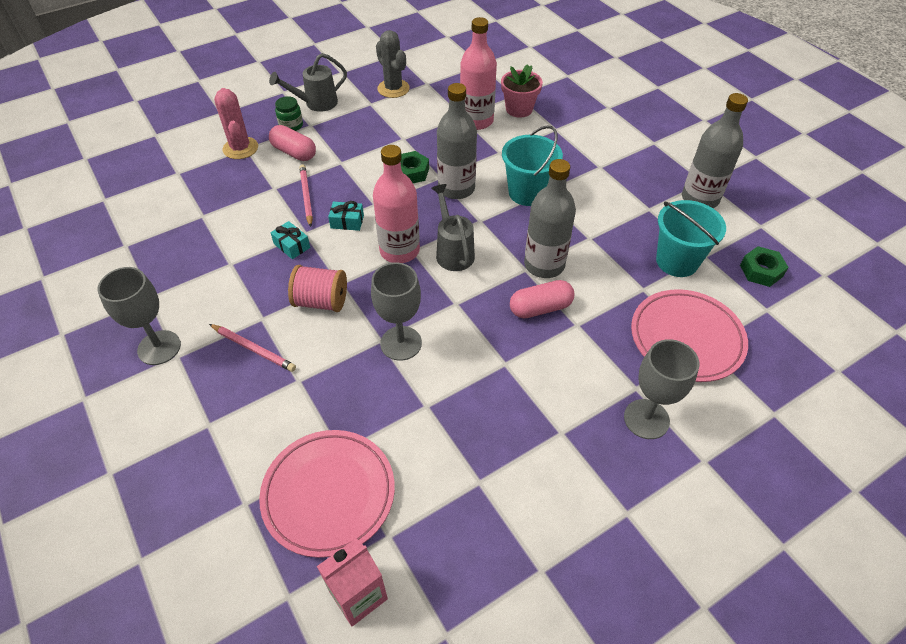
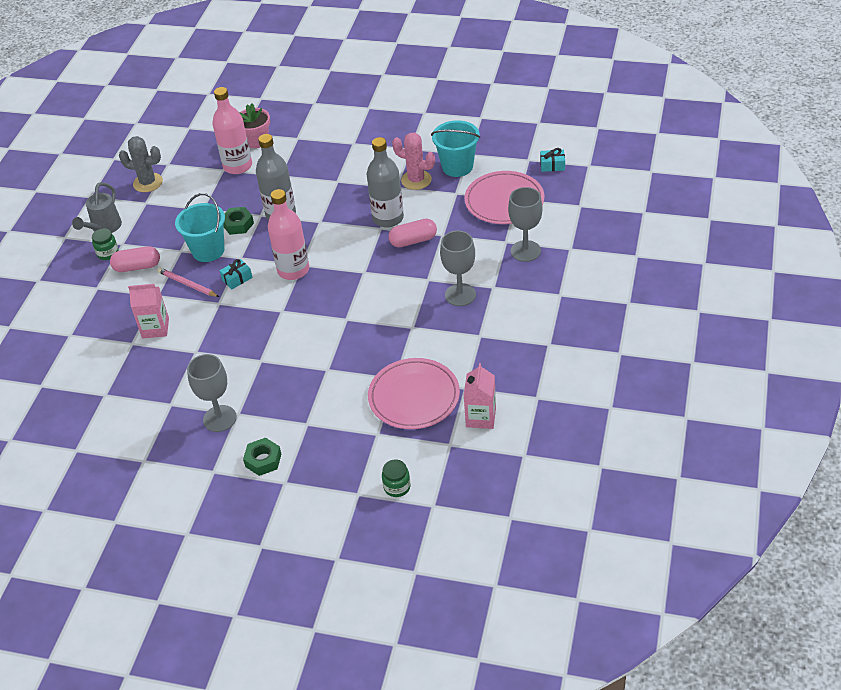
camera: 40 degrees left, 5 degrees down
pink pencil [209,324,296,372] -> none
pink cactus [214,88,258,159] -> pink cactus moved to [392,133,435,190]
turquoise gift [270,221,310,259] -> turquoise gift moved to [540,148,565,172]
pink spool [288,265,347,312] -> none
grey goblet [371,262,422,361] -> grey goblet moved to [440,231,476,306]
grey watering can [432,184,475,271] -> none
turquoise bucket [502,126,563,206] -> turquoise bucket moved to [175,193,225,262]
pink capsule [510,280,574,318] -> pink capsule turned 45 degrees clockwise [388,219,437,247]
grey bottle [682,93,748,208] -> none
green nut [740,246,789,287] -> green nut moved to [243,438,281,476]
none -> pink carton [128,284,169,339]
none -> green jar [382,460,411,497]

